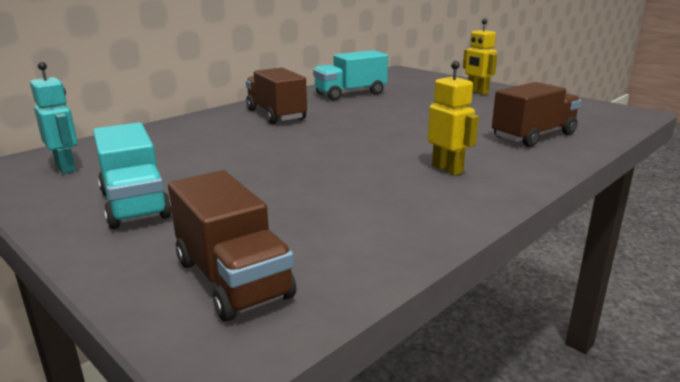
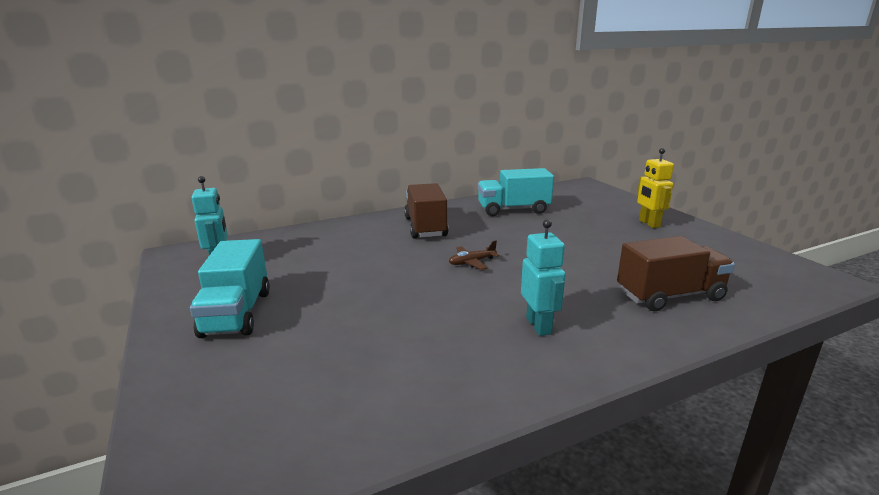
camera: 20 degrees right, 0 degrees up
brown truck [168,170,296,321] -> none
yellow robot [428,61,479,176] -> turquoise robot [521,219,566,336]
none -> brown plane [449,240,500,270]

